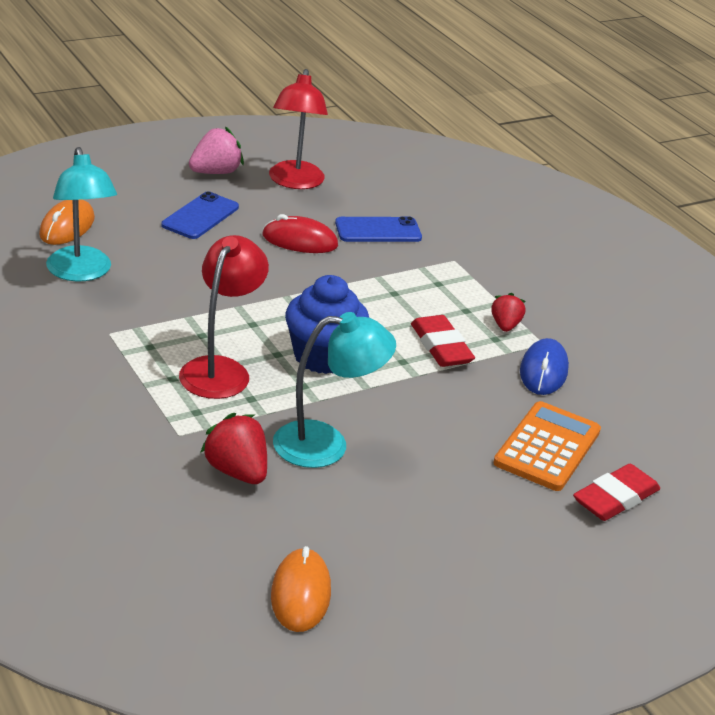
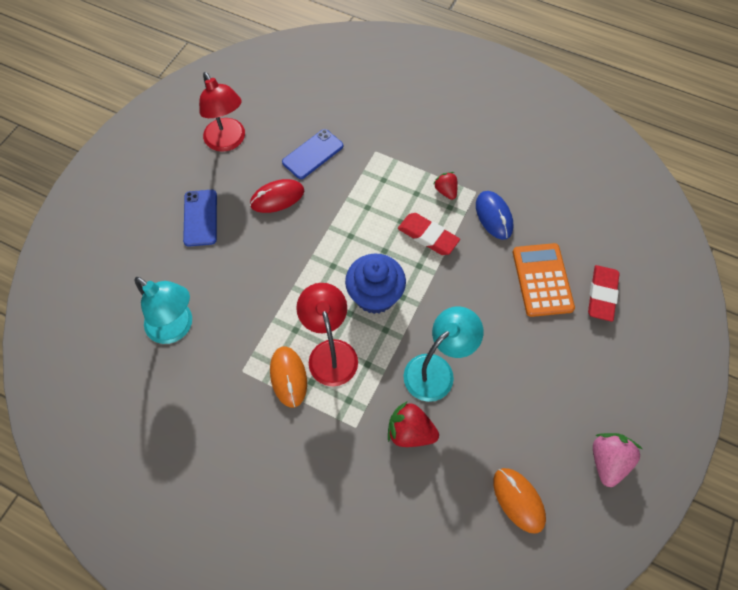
camera: 30 degrees left, 30 degrees up
orange mouse [39,199,95,245] -> orange mouse moved to [270,347,307,407]
pink strawberry [189,126,244,174] -> pink strawberry moved to [593,433,642,487]

